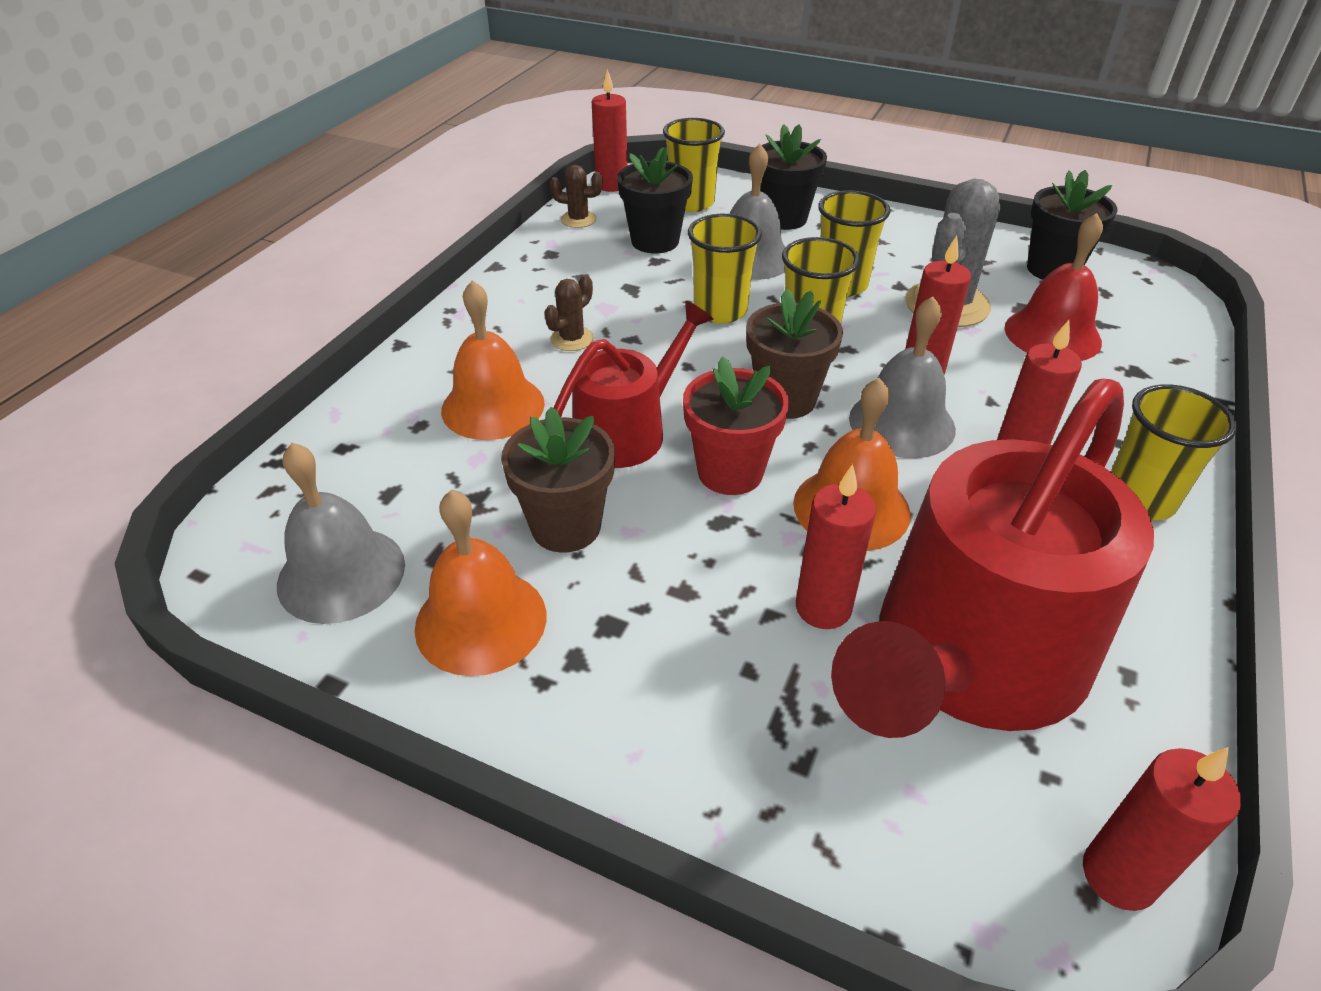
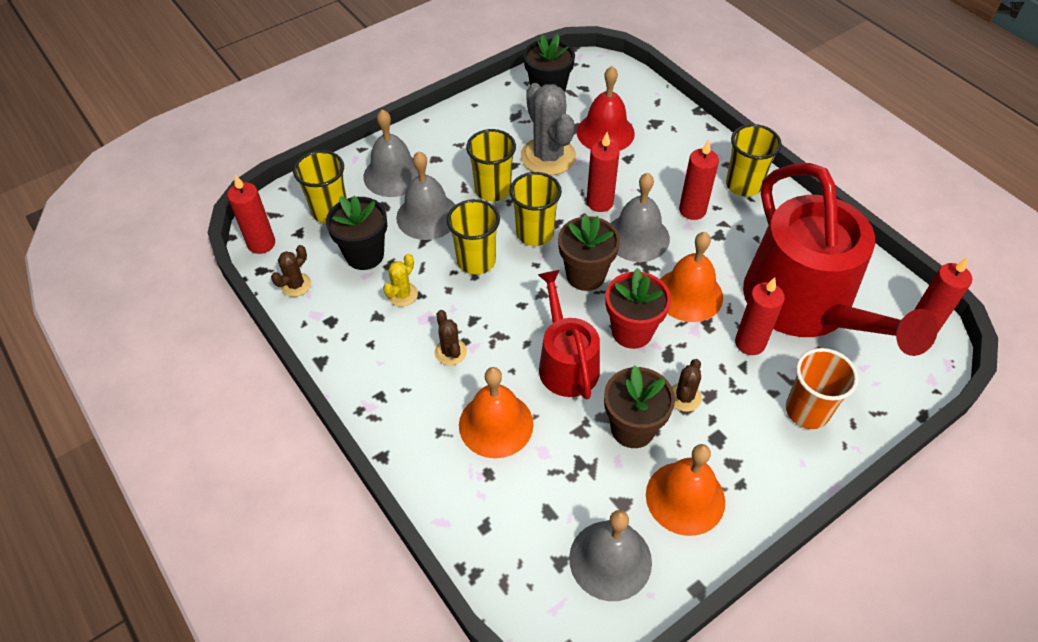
camera: 60 degrees left, 10 degrees up
black flower pot [761,124,827,230] -> grey bell [363,109,419,197]
none -> yellow cactus [383,254,418,307]
none -> brown cactus [672,359,702,412]
none -> orange cup [786,348,859,429]

